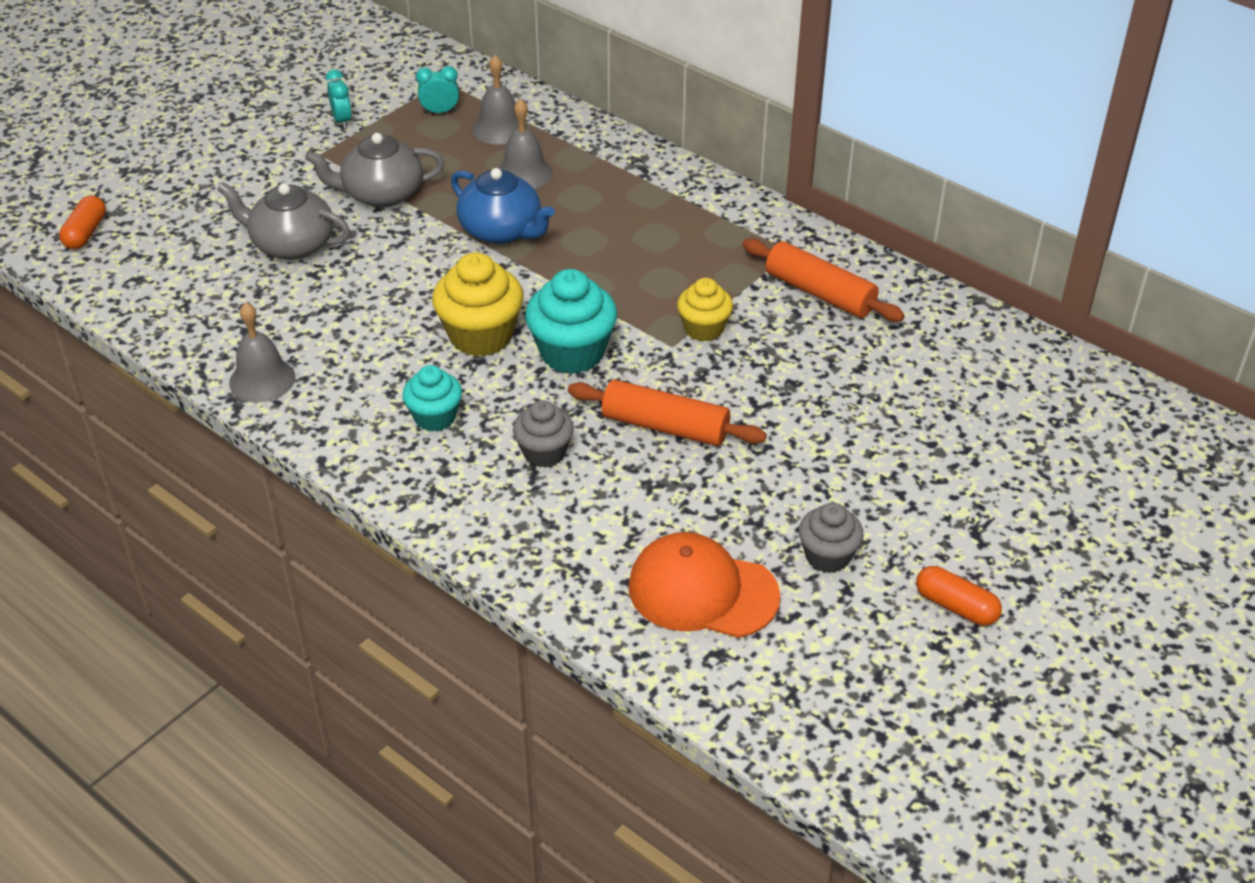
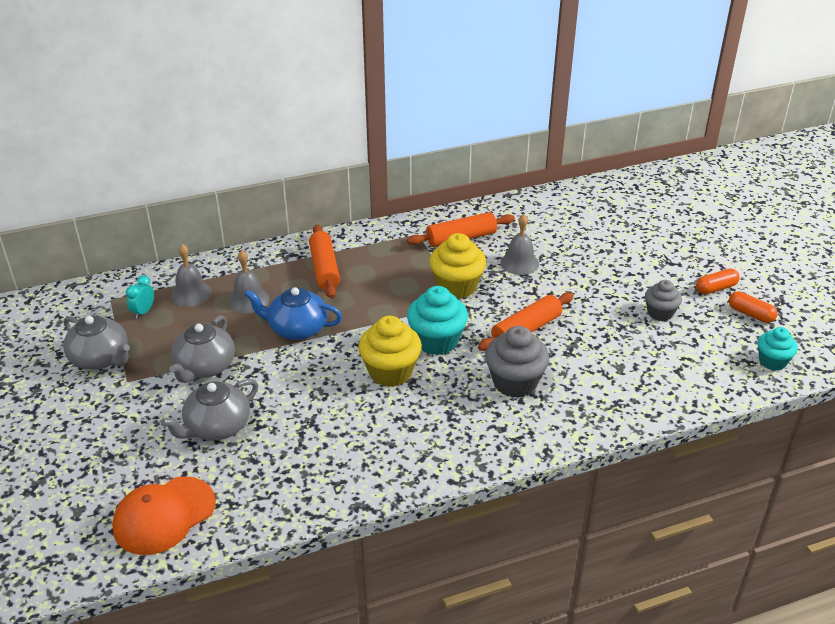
camera: 60 degrees left, 5 degrees down
orange capsule [59,195,106,249] -> orange capsule moved to [729,291,777,323]
grey bell [229,302,296,402] -> grey bell moved to [500,214,539,275]
turquoise clock [326,70,352,129] -> grey teapot [63,315,130,370]
turquoise cupcake [402,365,462,432] -> turquoise cupcake moved to [758,327,798,371]
blue teapot [451,168,555,244] -> blue teapot turned 150 degrees counterclockwise [245,287,342,340]
grey cupcake [513,400,574,468] -> grey cupcake [485,326,549,398], size x1.60
orange cap [628,532,781,638] -> orange cap moved to [112,476,216,555]
yellow cupcake [677,278,733,341] -> yellow cupcake [429,233,486,299], size x1.60
none -> orange rolling pin [309,225,340,299]

